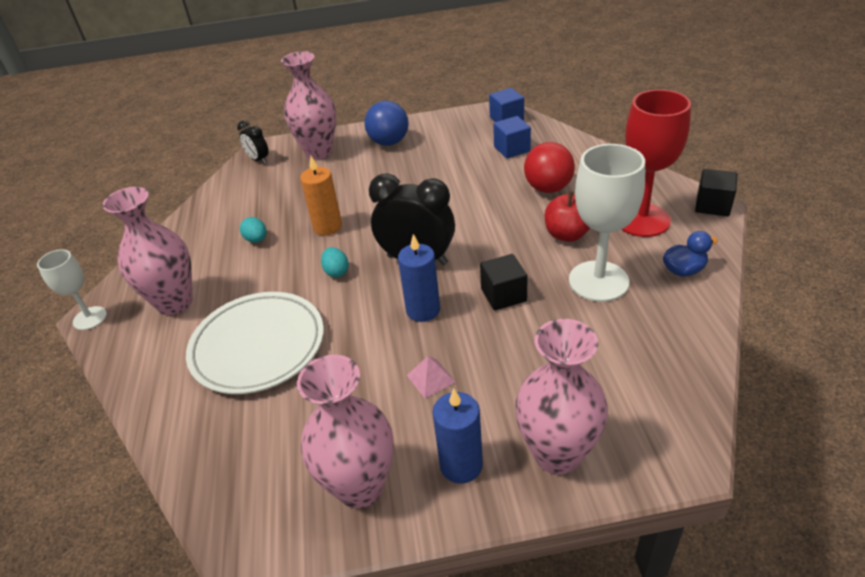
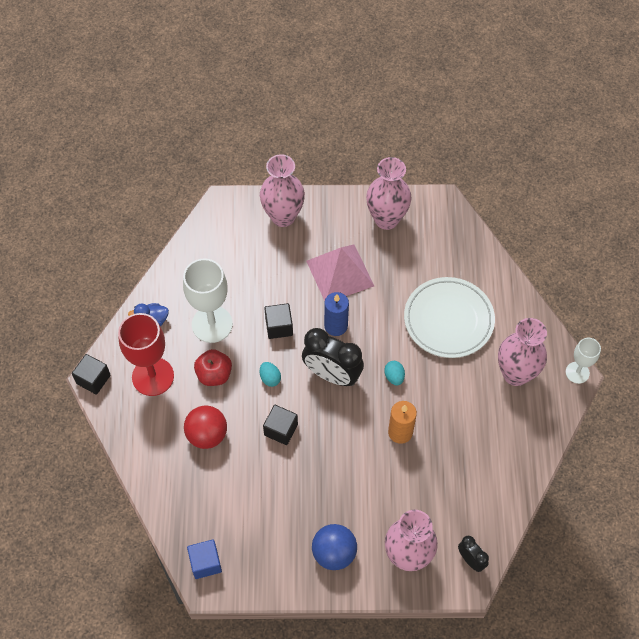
camera: 175 degrees left, 20 degrees up
turquoise egg [240,217,267,243] -> turquoise egg moved to [260,362,281,387]
pink pyramid [407,356,455,398] -> pink pyramid [306,245,374,301], size x2.41
blue candle [432,389,483,484] -> none
blue cube [493,116,531,159] -> none
none -> black cube [263,405,298,445]

